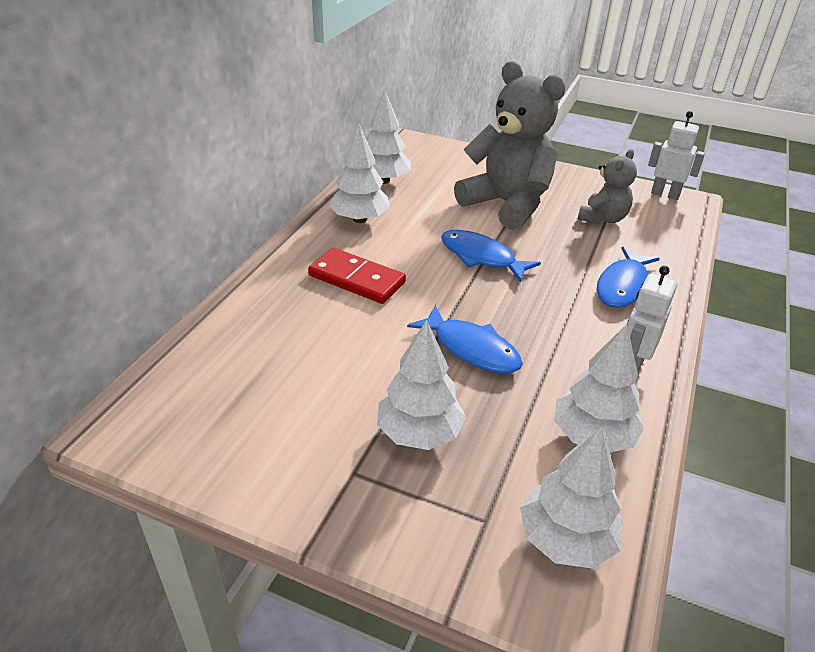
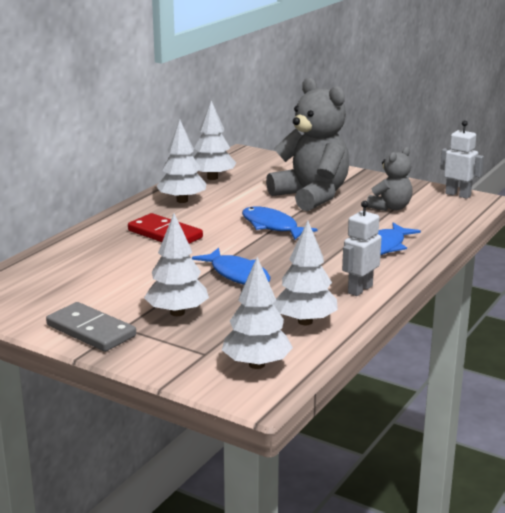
camera: 10 degrees right, 15 degrees down
none -> grey domino [46,302,136,352]

